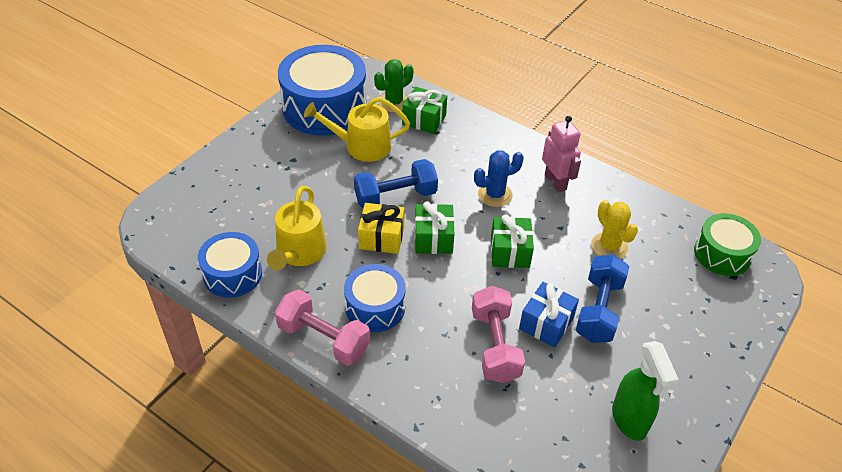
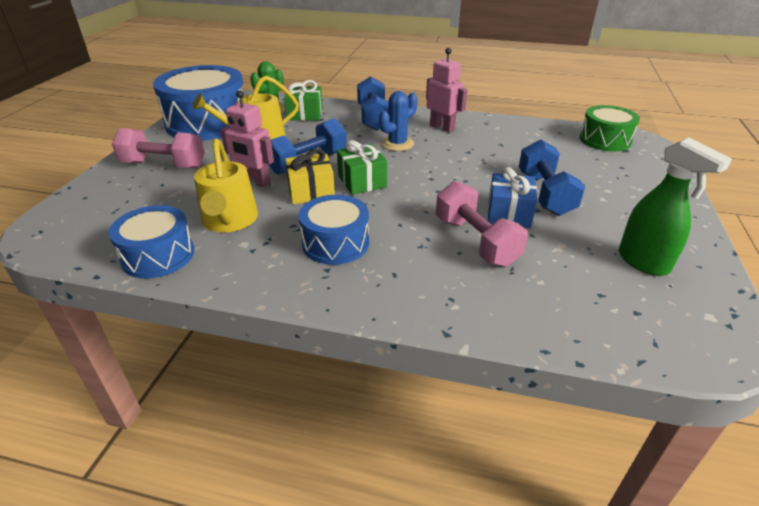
camera: 20 degrees left, 10 degrees down
pink dumbbell [275,289,370,366] -> pink dumbbell moved to [112,128,205,169]
green gift [491,215,534,268] -> none
yellow cactus [591,200,638,259] -> none
none -> pink robot [221,90,274,187]
none -> blue dumbbell [357,76,389,131]

